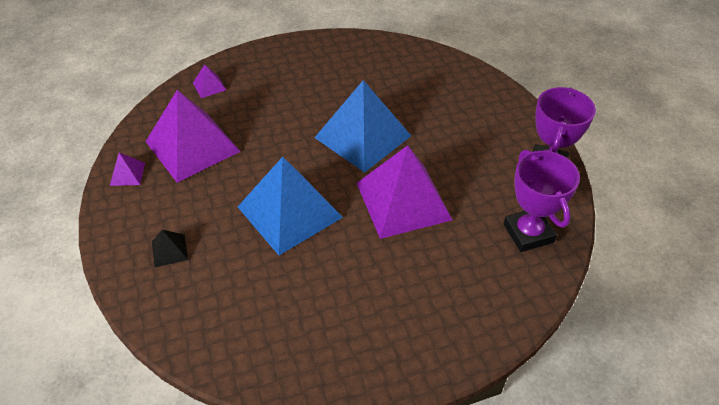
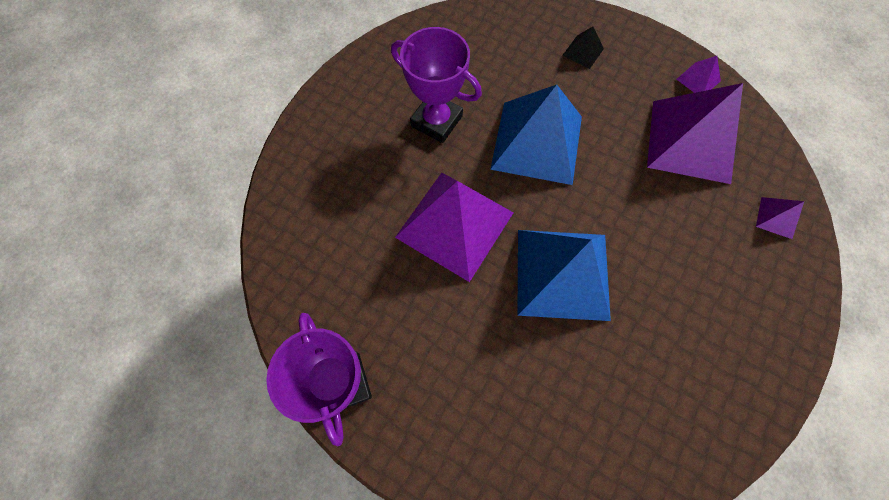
camera: 140 degrees right, 20 degrees up
purple trophy [503,149,580,252] -> purple trophy moved to [391,27,482,143]

